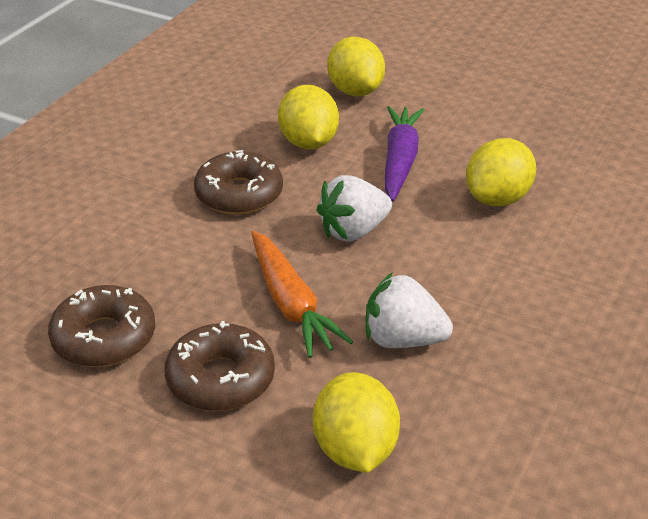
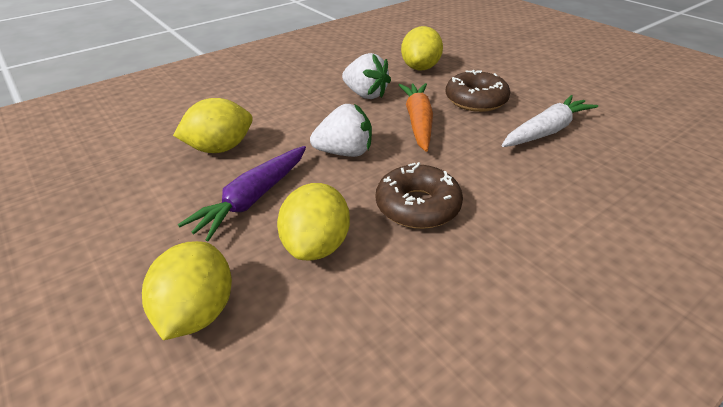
camera: 155 degrees left, 0 degrees up
brown donut [48,285,155,367] -> white carrot [502,95,598,147]

